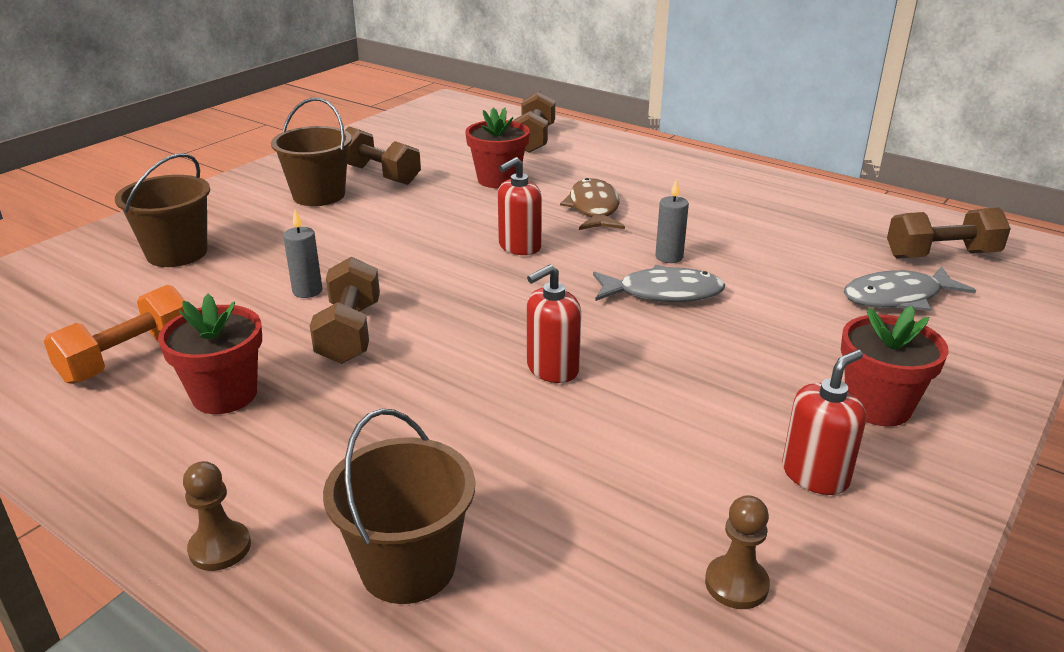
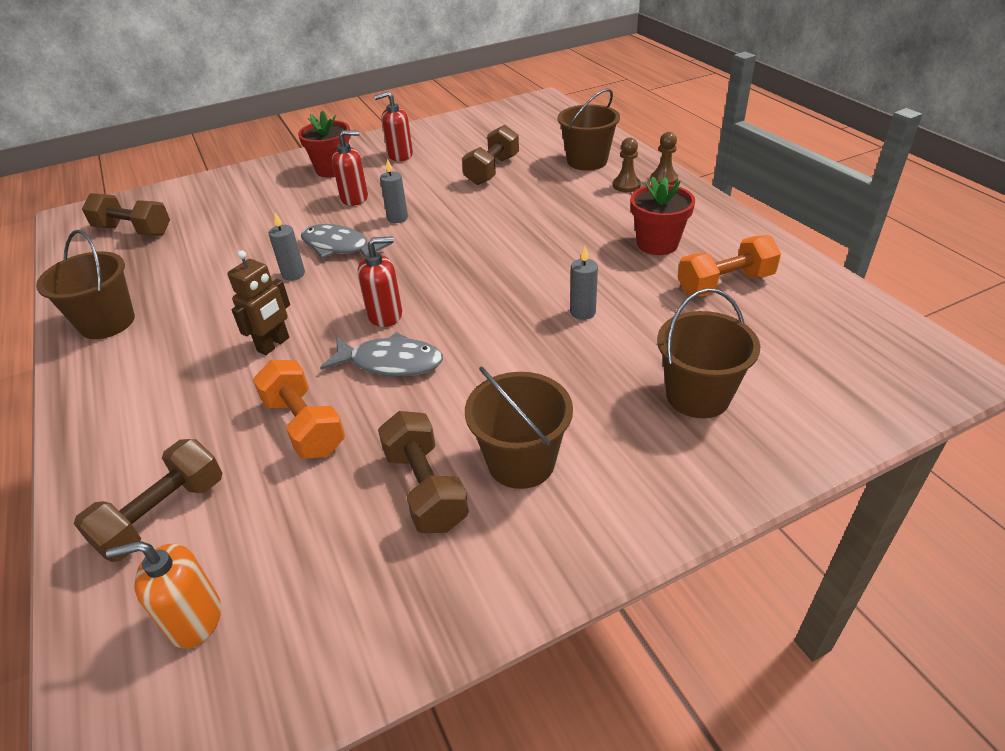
camera: 150 degrees left, 10 degrees up
brown dumbbell [310,256,380,364] -> brown dumbbell moved to [462,125,519,185]
red flower pot [465,108,530,188] -> orange dumbbell [253,360,345,459]
red soap dispenser [527,264,581,383] -> red soap dispenser moved to [332,130,368,206]
brown fish [560,178,625,230] -> brown robot [227,250,290,355]
brown pawn [705,495,770,609] -> brown pawn moved to [613,137,641,192]
grey fish [844,266,976,311] -> grey fish moved to [320,332,443,376]
none -> brown bucket [36,230,135,339]
none -> orange soap dispenser [106,541,221,648]
none -> grey candle [380,158,408,223]

